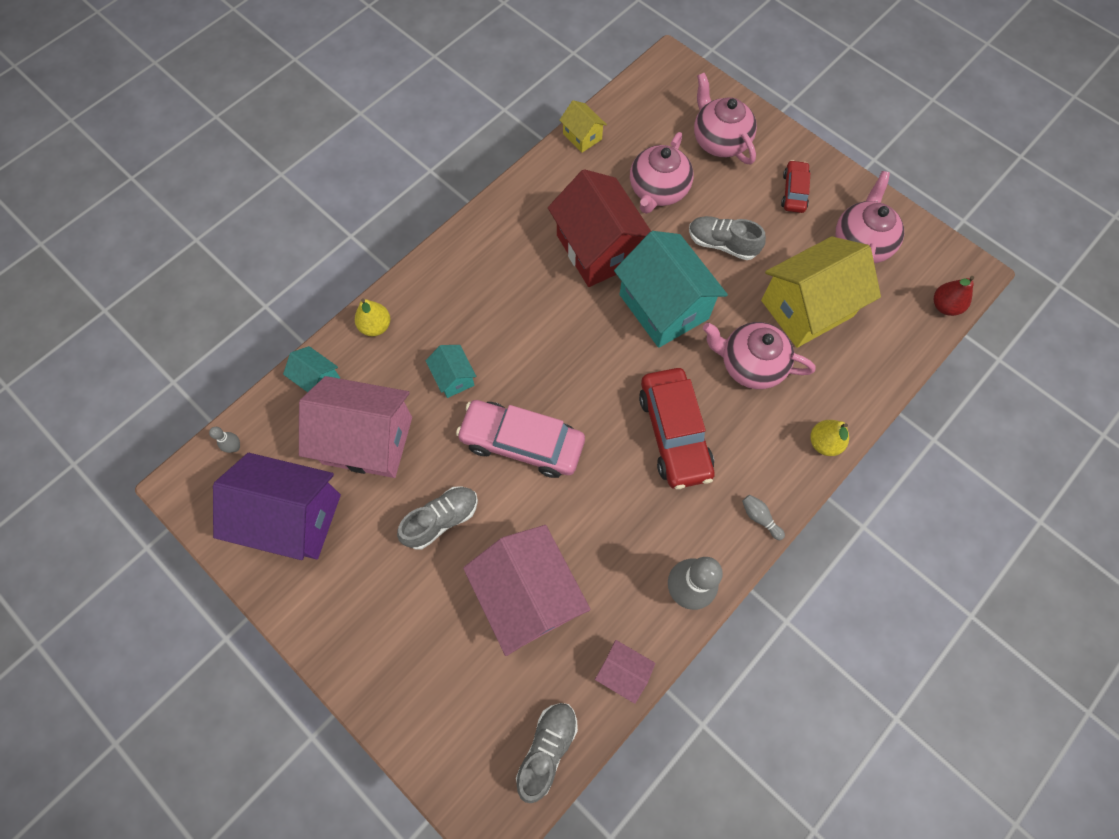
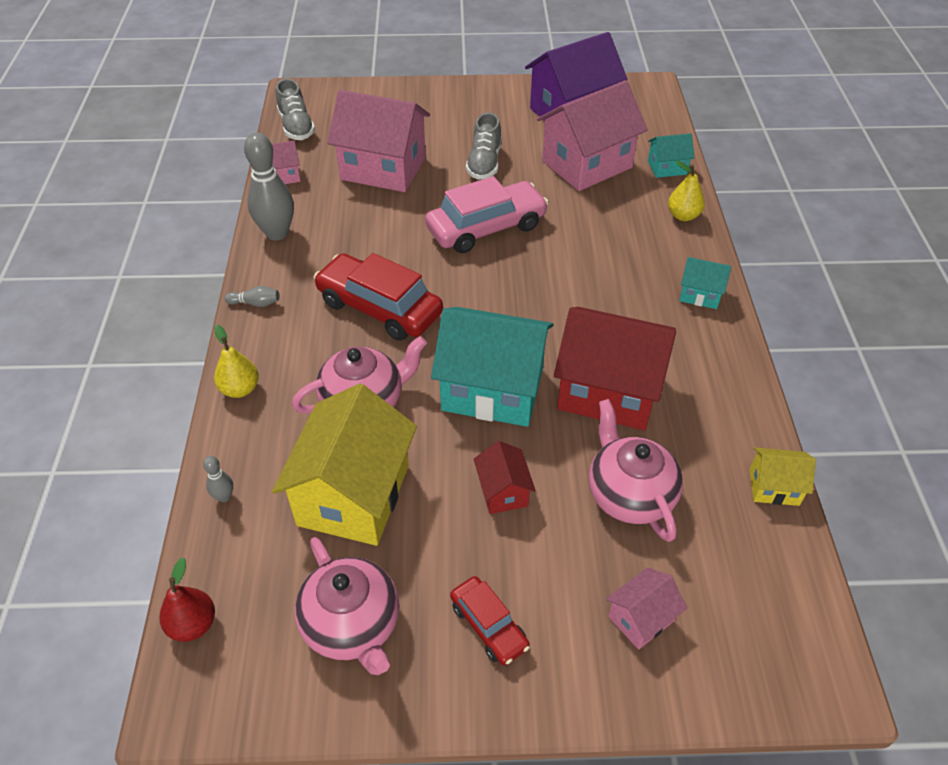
camera: 135 degrees right, 20 degrees down
grey bowling pin [209,427,240,453] -> grey bowling pin moved to [203,456,233,502]
turquoise house [425,345,476,398] -> turquoise house moved to [679,257,731,309]
grey shoe [689,216,766,260] -> red house [474,441,536,514]
pink teapot [694,73,757,165] -> pink house [606,568,687,650]

